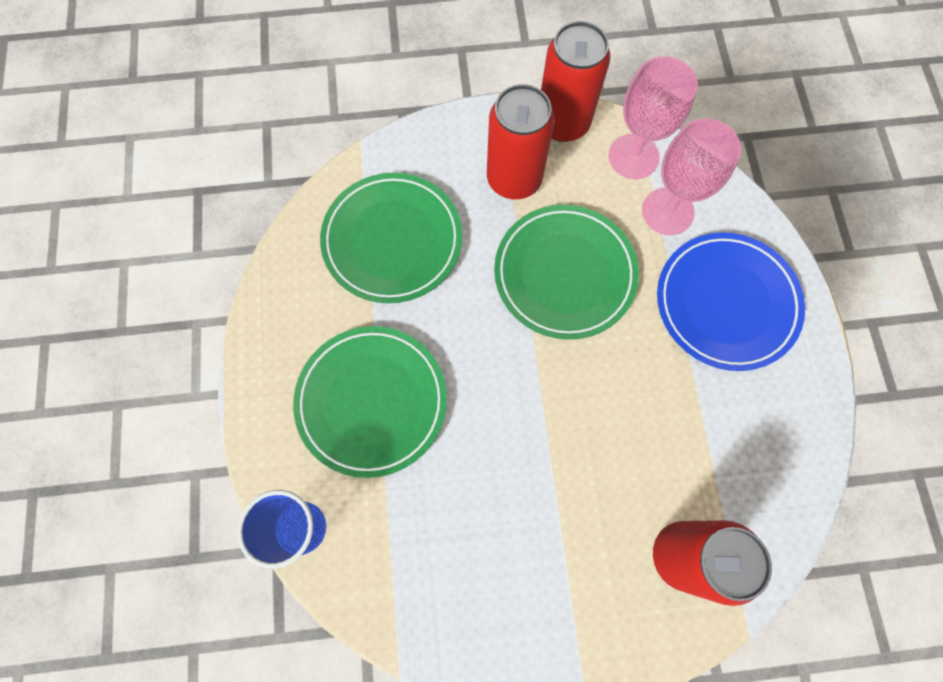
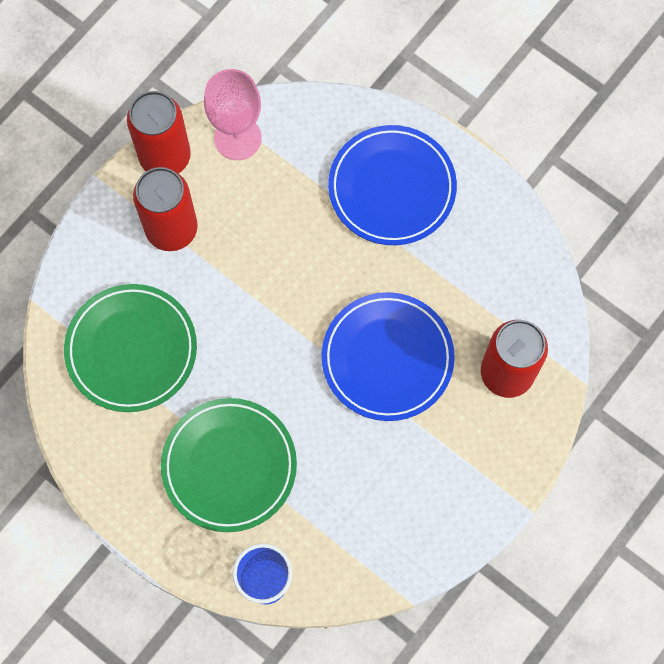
camera: 45 degrees left, 0 degrees up
green plate [494,205,639,340] -> none
pink goblet [642,118,741,235] -> none
none -> blue plate [321,292,455,421]

